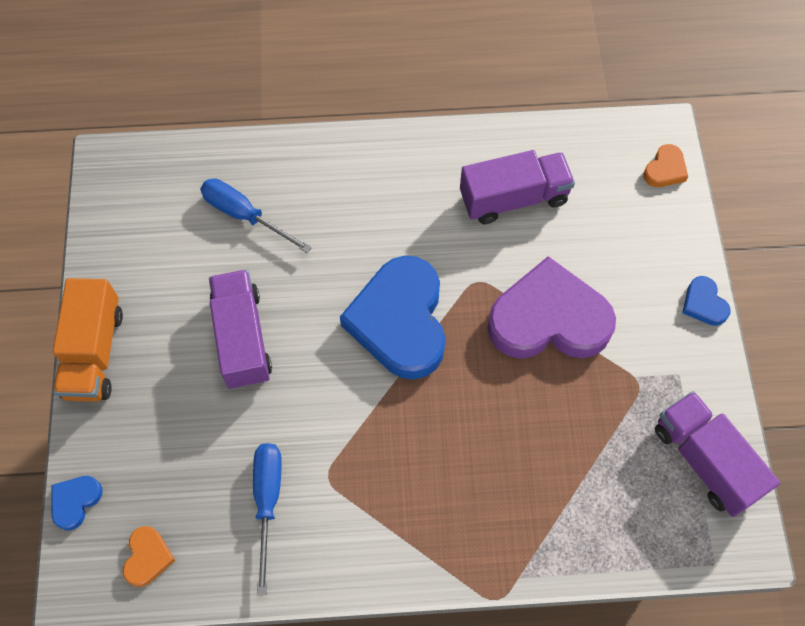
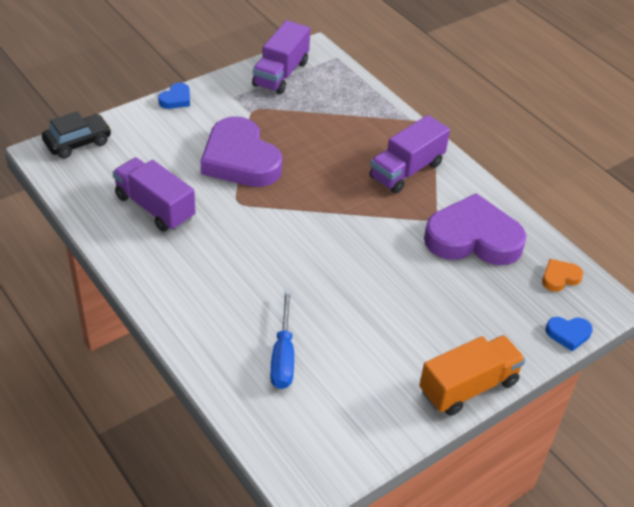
camera: 125 degrees left, 20 degrees down
purple truck [209,269,272,389] -> purple truck moved to [370,115,450,194]
blue screwdriver [253,443,282,595] -> purple heart [424,193,527,265]
blue heart [340,256,446,380] -> none
orange heart [643,144,688,187] -> black car [42,111,111,158]

